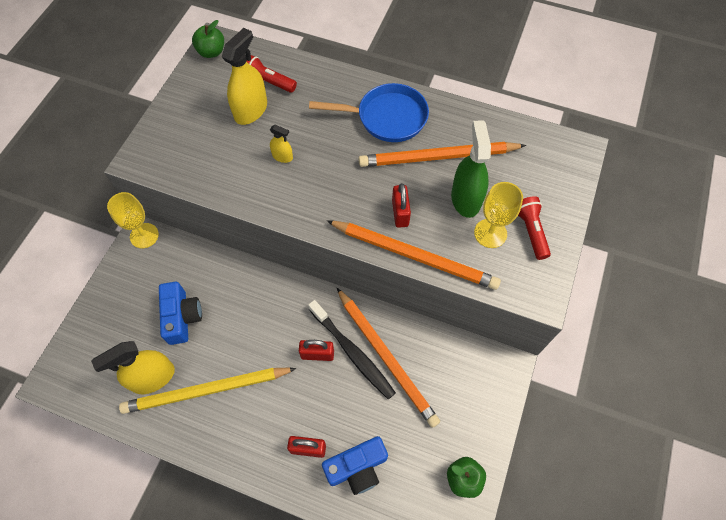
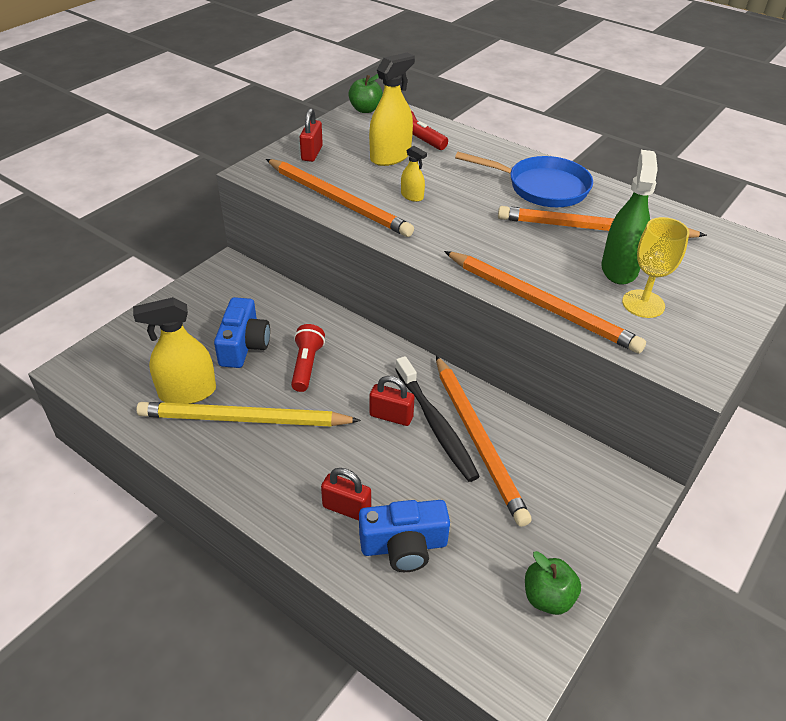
camera: 15 degrees right, 20 degrees down
yellow goblet [107,192,159,248] -> none
red padlock [392,183,411,228] -> red padlock moved to [300,108,323,162]
red flashlight [518,196,551,260] -> red flashlight moved to [291,324,325,392]
none -> orange pencil [266,159,414,237]

